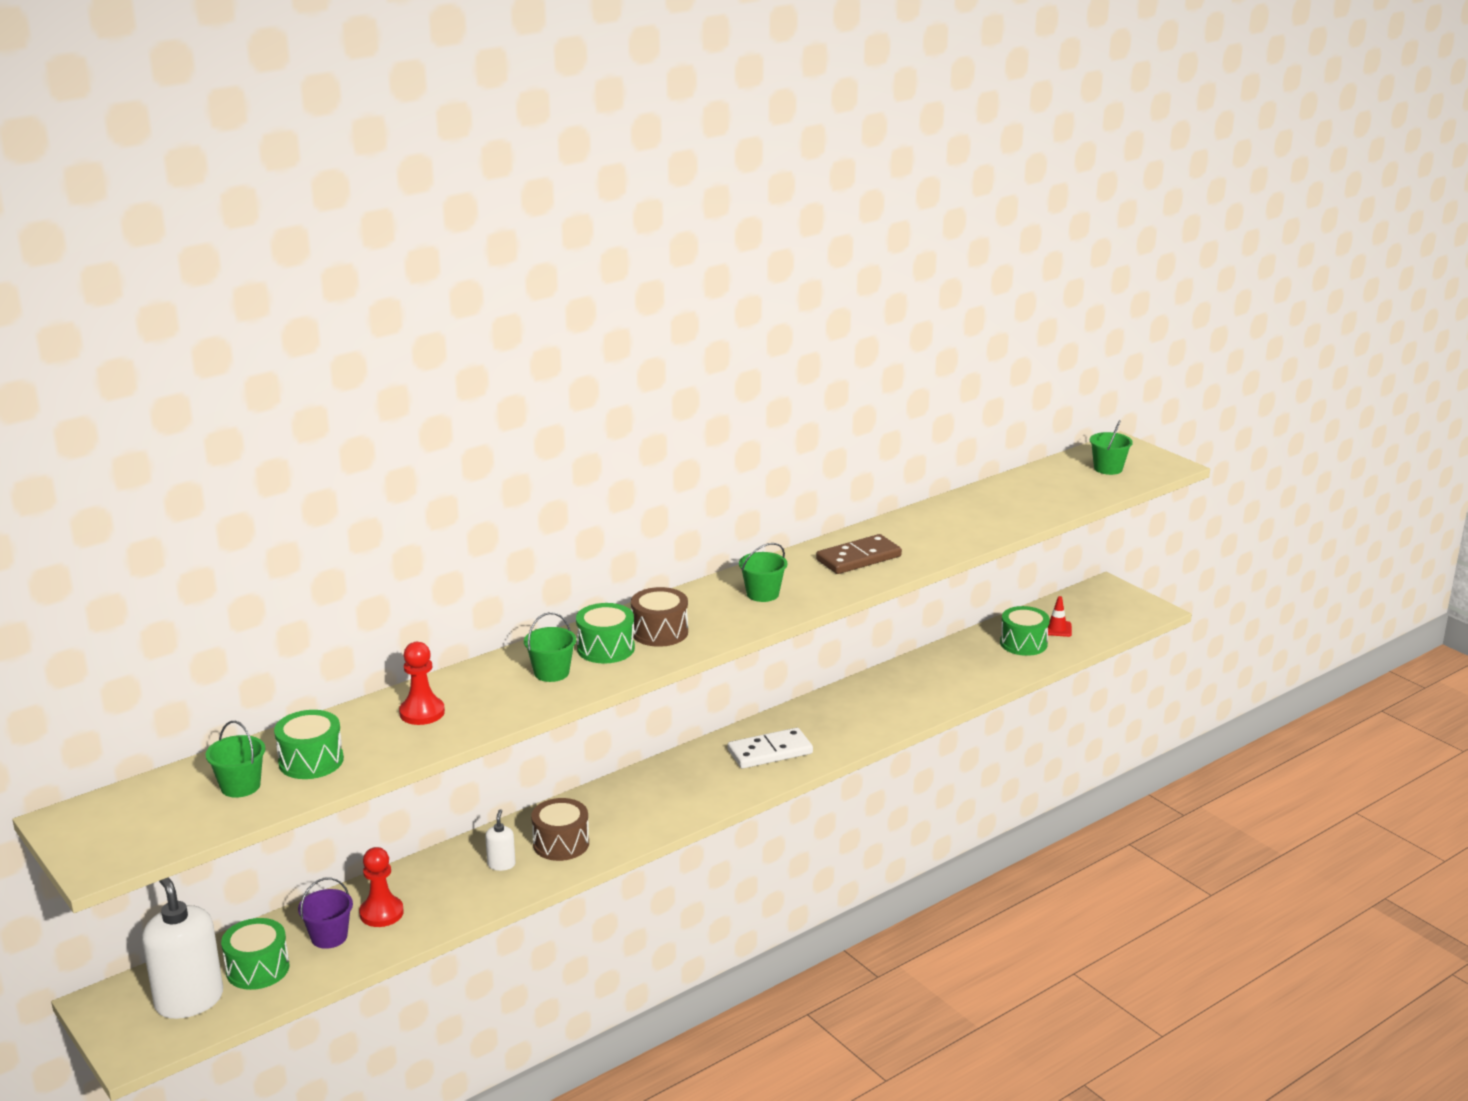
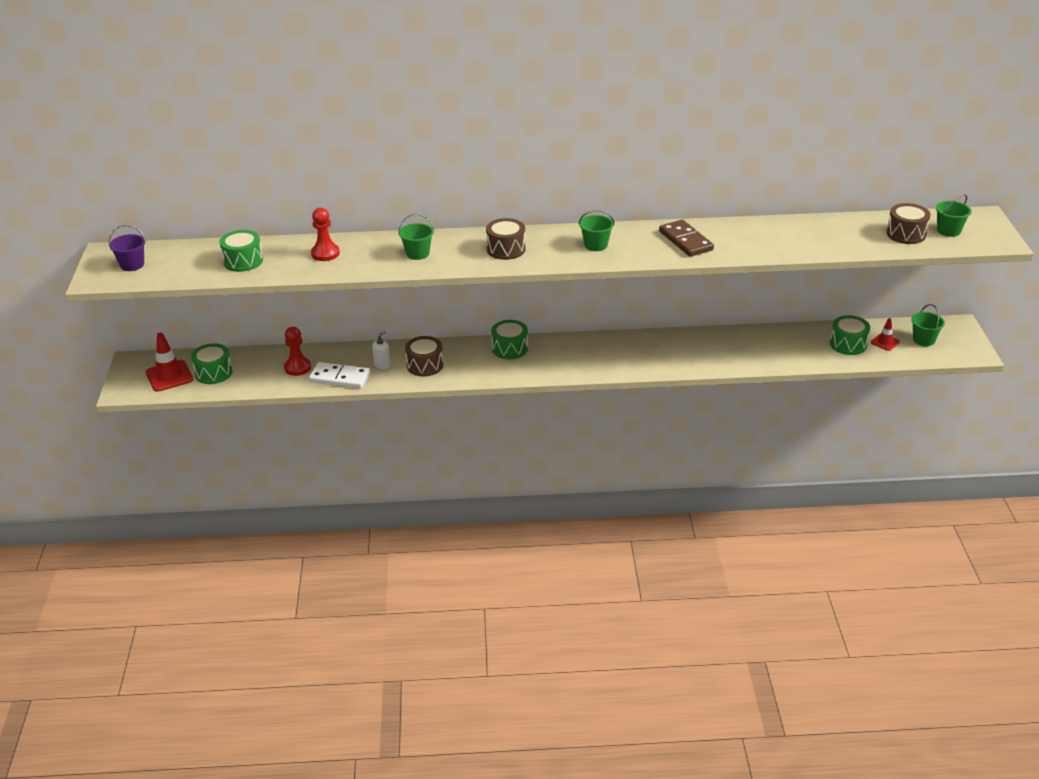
camera: 35 degrees right, 10 degrees up
white soap dispenser [142,877,223,1019] -> red traffic cone [146,333,193,392]
green bucket [206,721,266,798] -> green bucket moved to [911,304,945,346]
purple bucket [298,877,353,949] -> purple bucket moved to [108,225,146,271]
green drum [576,603,635,663] -> green drum moved to [491,320,528,359]
white domino [728,728,813,769] -> white domino moved to [309,362,370,389]
brown domino [816,534,902,574] -> brown domino turned 60 degrees clockwise [659,220,714,257]
none -> brown drum [887,203,931,244]

